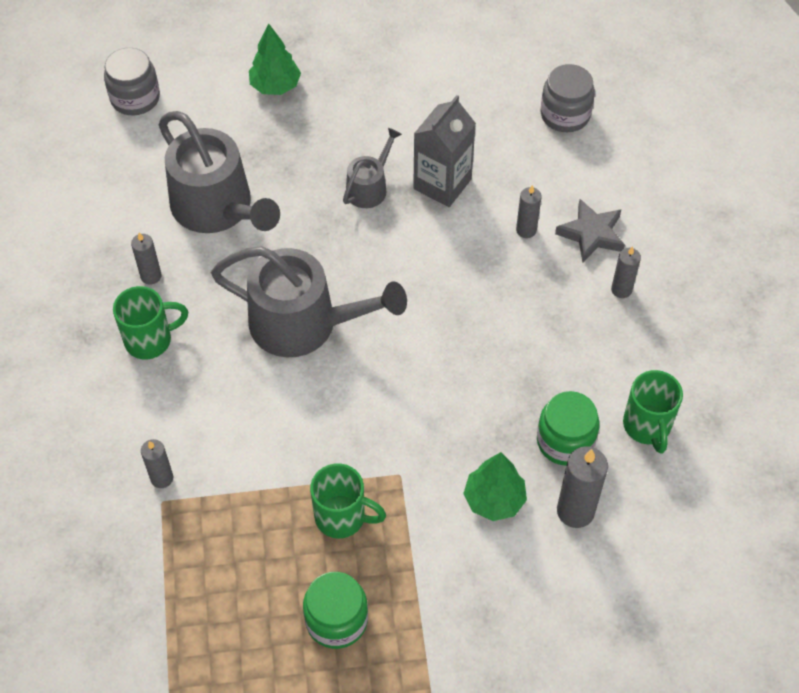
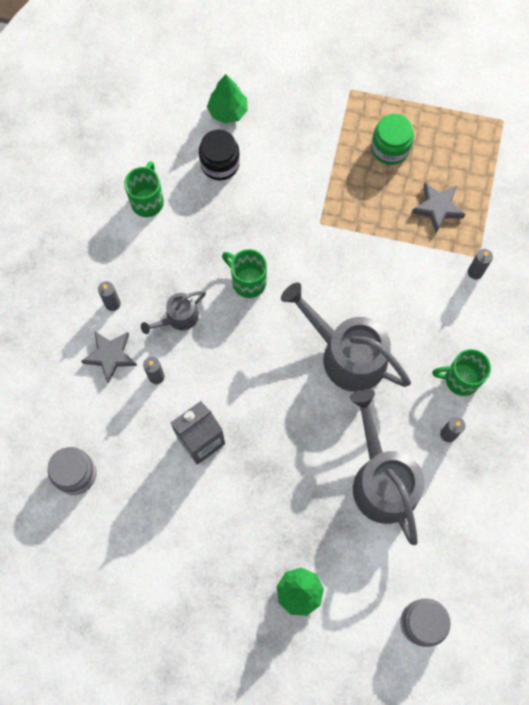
camera: 160 degrees left, 15 degrees up
green mug [310,463,386,538] -> green mug moved to [222,249,267,298]
grey watering can [343,128,402,208] -> grey watering can moved to [141,291,206,334]
green tree [463,452,527,521] -> green tree moved to [207,74,248,124]
green jar [537,391,600,466] -> none
grey candle [557,446,608,528] -> black jar [199,129,240,180]
none -> grey star [412,183,465,233]

